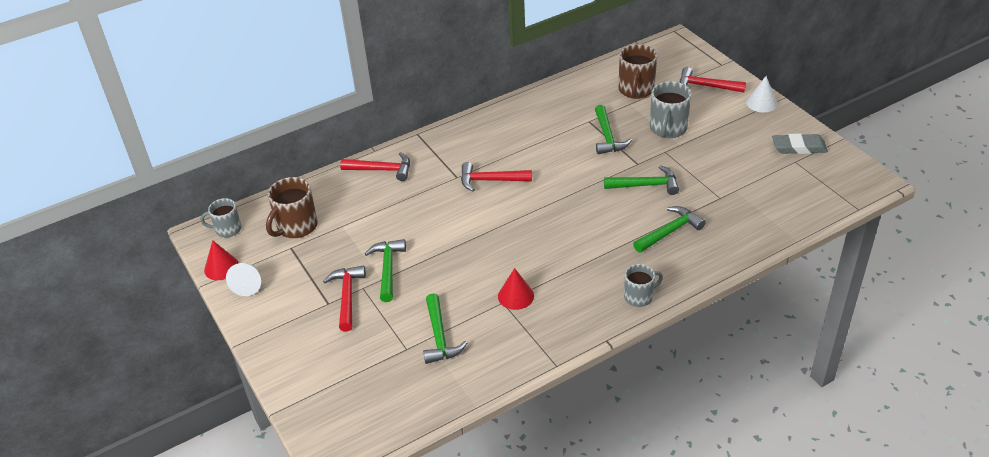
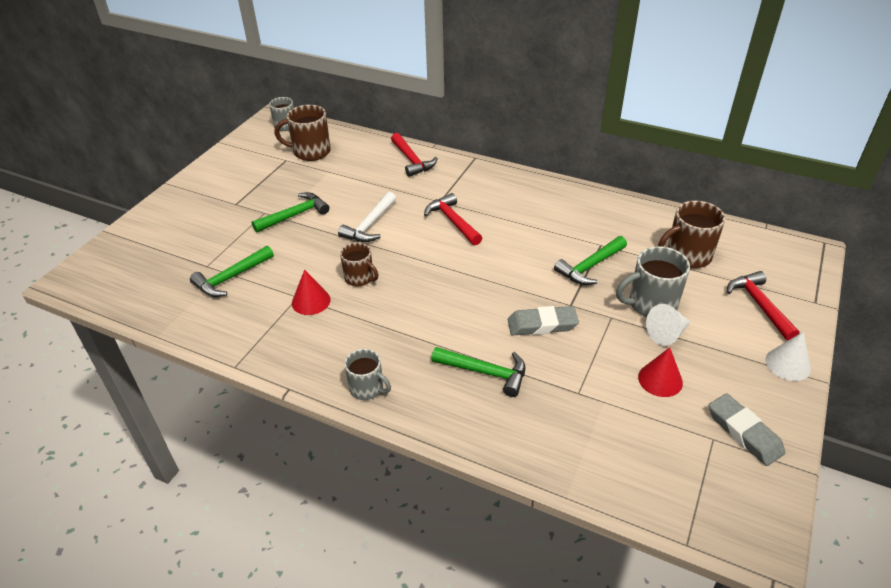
camera: 55 degrees right, 0 degrees up
red cone [204,240,239,280] -> red cone moved to [638,347,683,397]
white cone [226,263,261,296] -> white cone moved to [646,304,691,346]
red hammer [323,265,366,332] -> none
green hammer [604,165,679,195] -> grey eraser [508,306,579,335]
none -> white hammer [338,192,396,242]
none -> brown mug [340,242,379,286]

